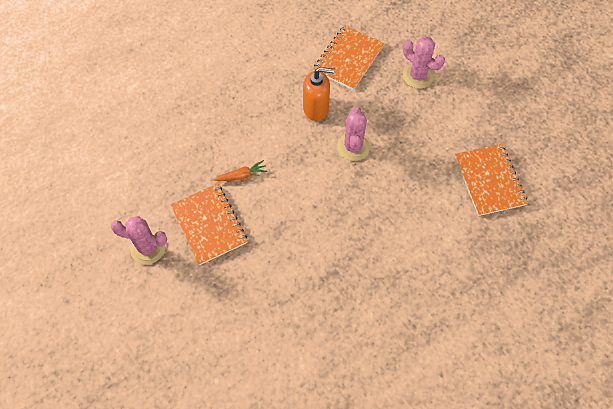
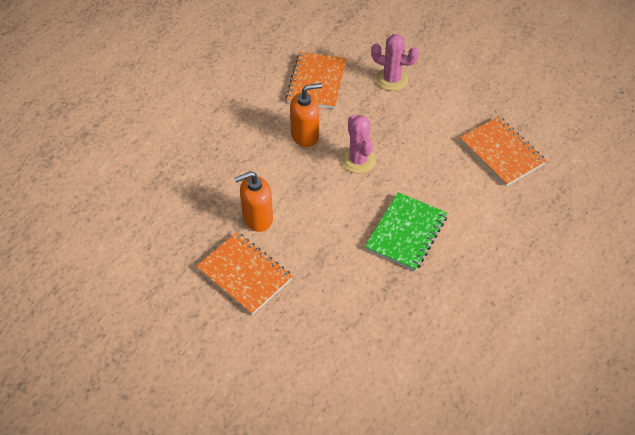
camera: 20 degrees left, 10 degrees down
pink cactus [111,216,167,264] -> none
orange carrot [213,160,268,181] -> orange soap dispenser [235,171,273,232]
none -> green notebook [365,192,447,271]

